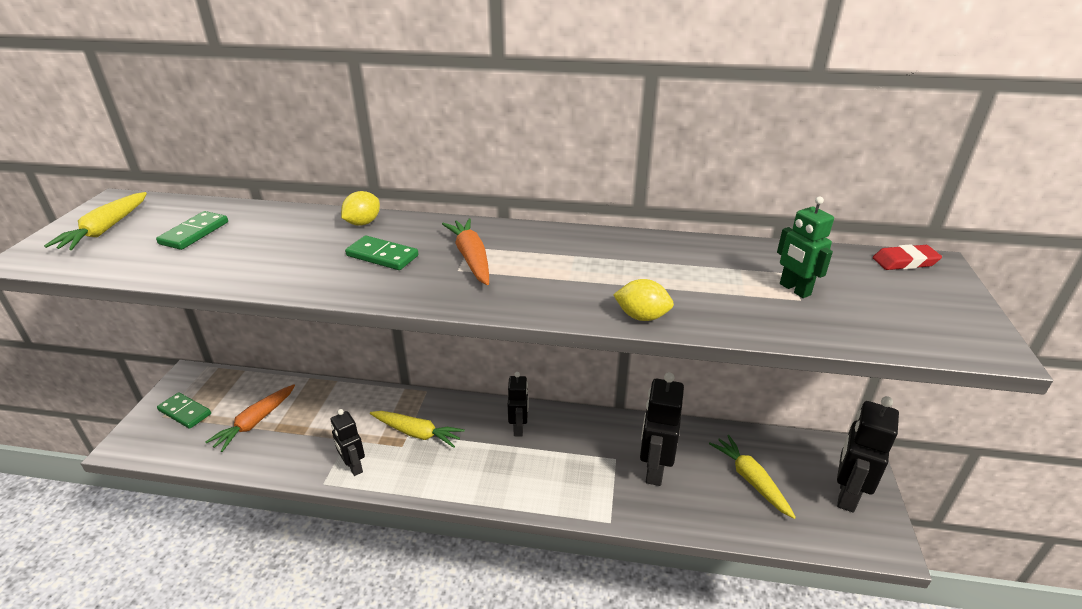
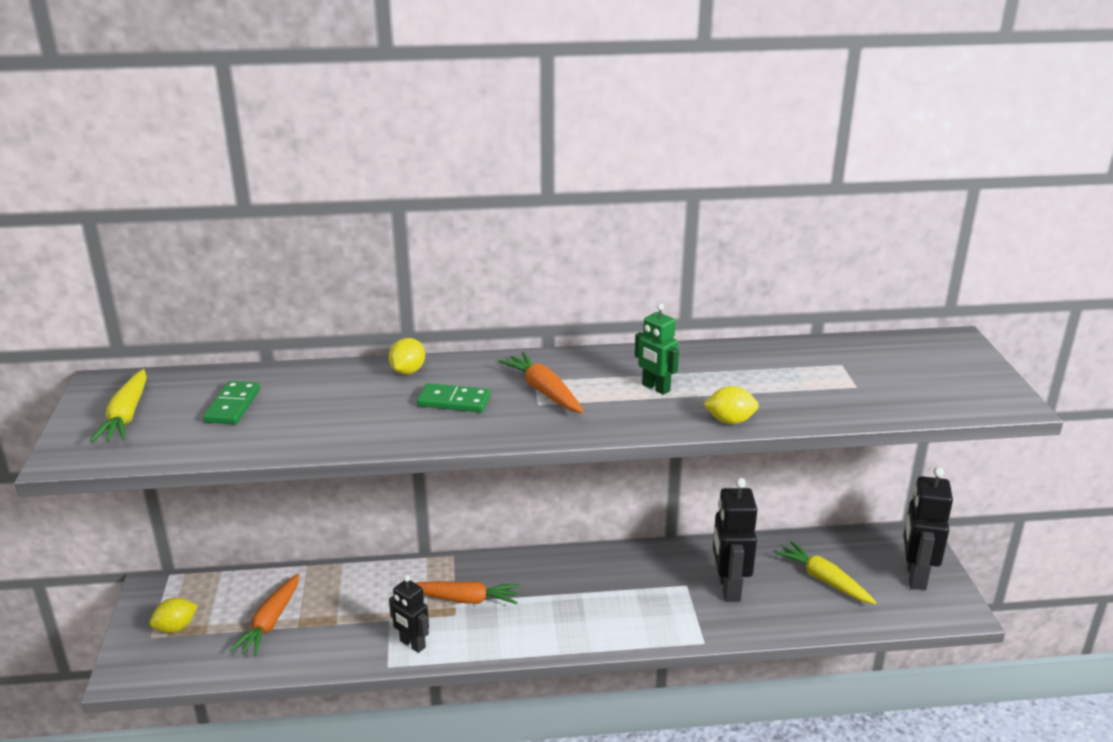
camera: 15 degrees left, 5 degrees down
green domino [157,392,211,429] -> yellow lemon [149,598,198,633]
yellow carrot [370,411,465,448] -> orange carrot [416,581,520,604]
black robot [508,372,529,436] -> none
green robot [777,196,834,298] -> green robot moved to [635,303,679,395]
red eraser [873,244,942,270] -> none

